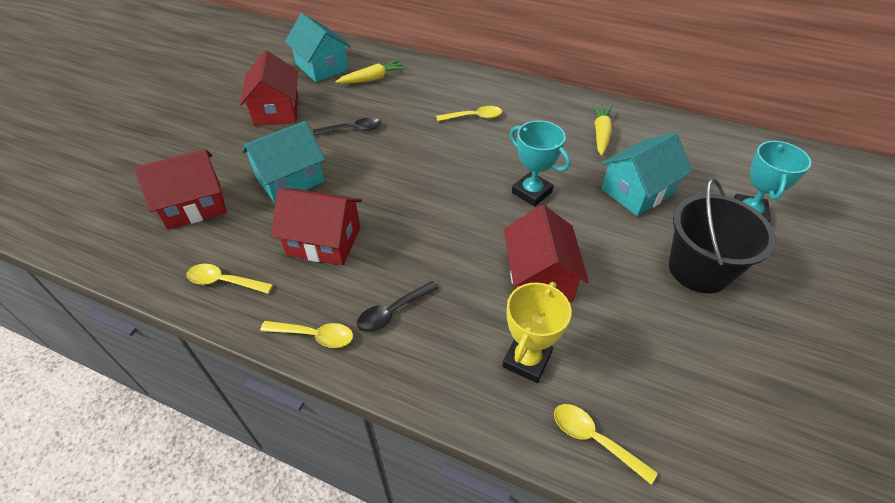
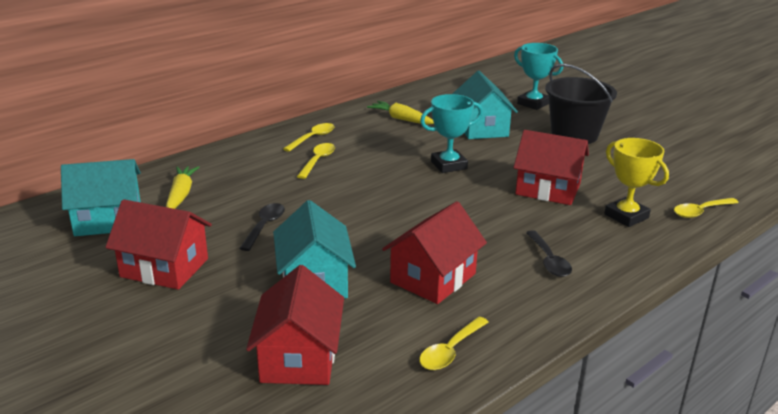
camera: 65 degrees left, 20 degrees down
yellow spoon [260,321,353,348] -> yellow spoon moved to [283,123,335,152]

